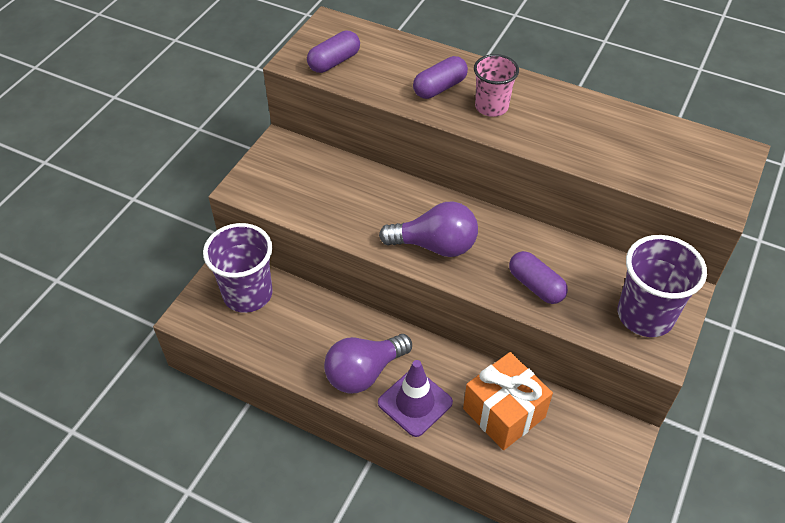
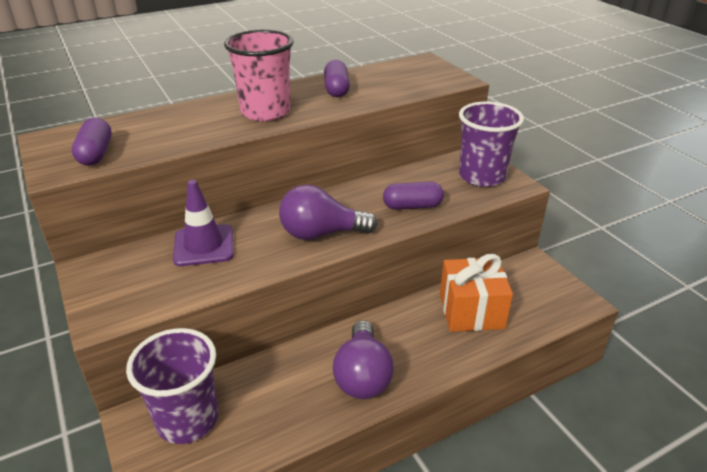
camera: 55 degrees left, 15 degrees down
purple traffic cone [378,360,453,437] -> purple traffic cone moved to [173,180,234,266]
purple light bulb [379,201,478,257] -> purple light bulb turned 135 degrees counterclockwise [279,185,378,240]
purple capsule [413,56,468,99] -> purple capsule moved to [324,60,350,97]
pink cup [474,54,519,117] -> pink cup [224,30,294,121], size x1.57

